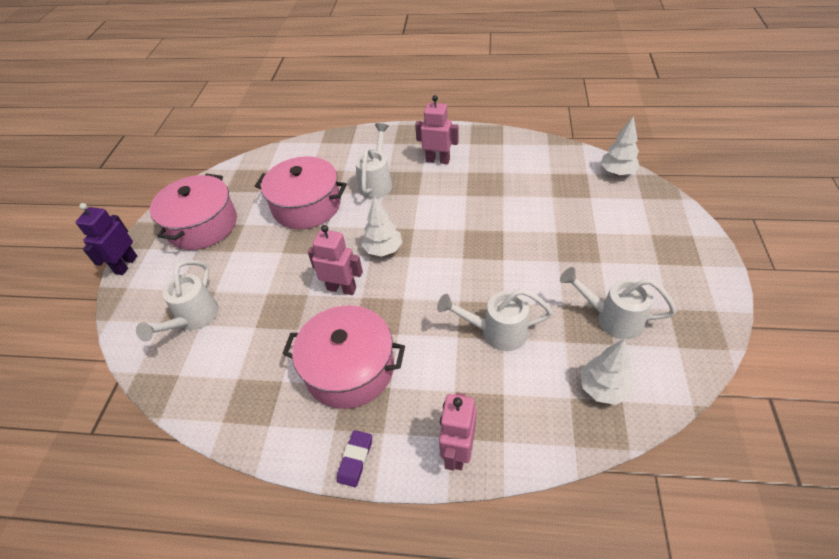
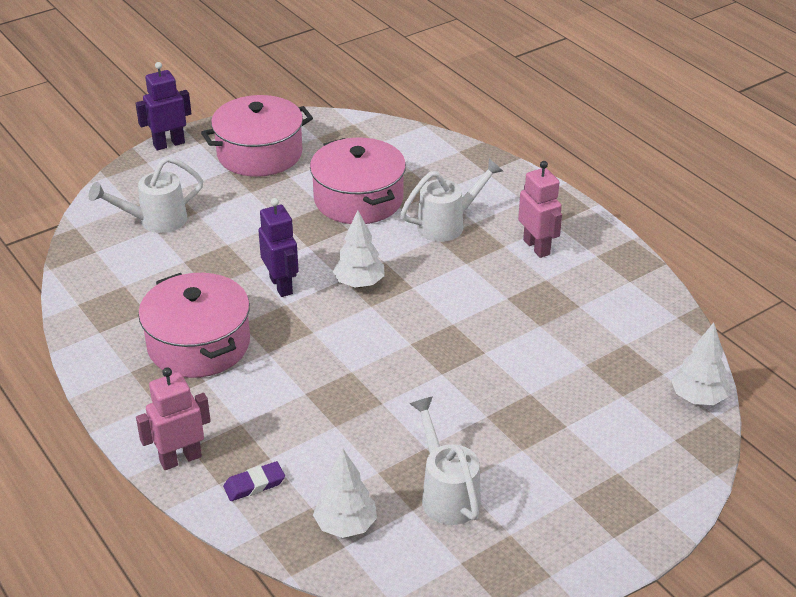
camera: 45 degrees right, 10 degrees down
pink robot [308,225,363,295] -> purple robot [258,198,299,297]
purple eraser [337,430,372,487] -> purple eraser moved to [223,461,285,501]
white watering can [437,289,553,351] -> none

